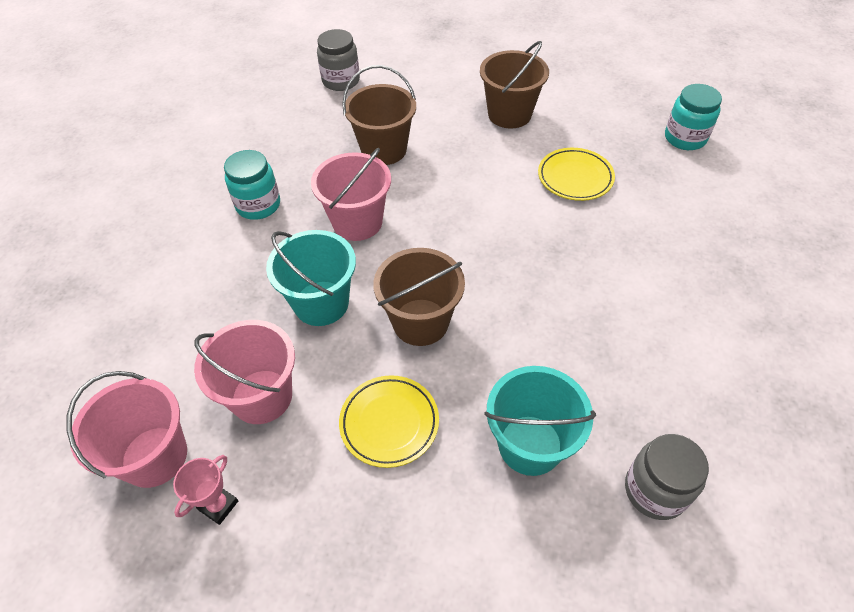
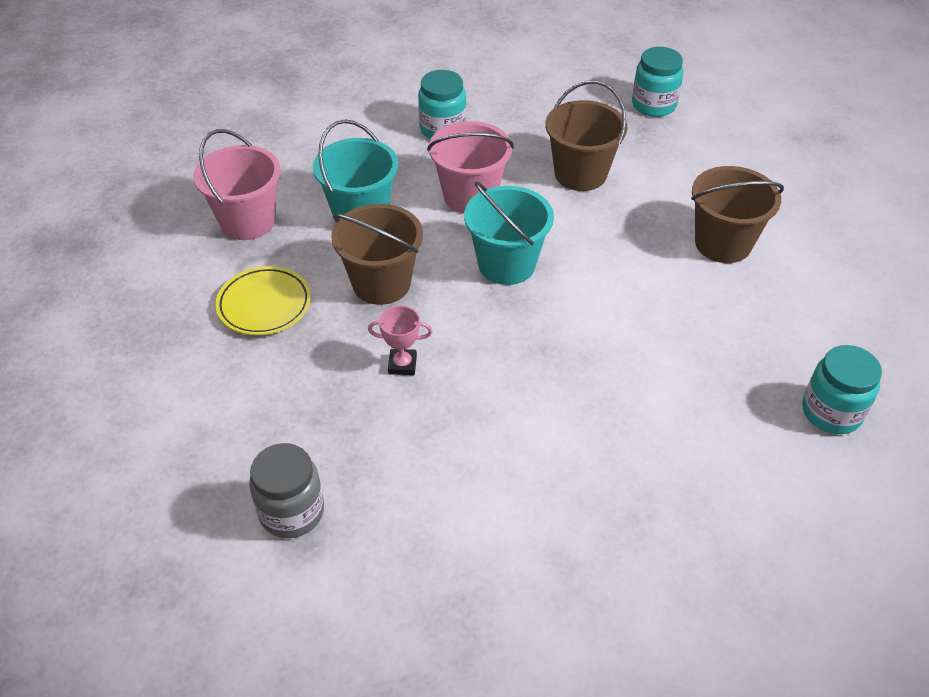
camera: 60 degrees right, 5 degrees down
pink bucket [66,371,187,488] -> none
pink trophy [173,455,238,525] -> pink trophy moved to [368,305,432,375]
grey jar [317,29,360,91] -> turquoise jar [632,47,683,117]
turquoise bucket [485,366,596,476] -> turquoise bucket moved to [464,181,554,285]
yellow plate [538,148,615,201] -> none

